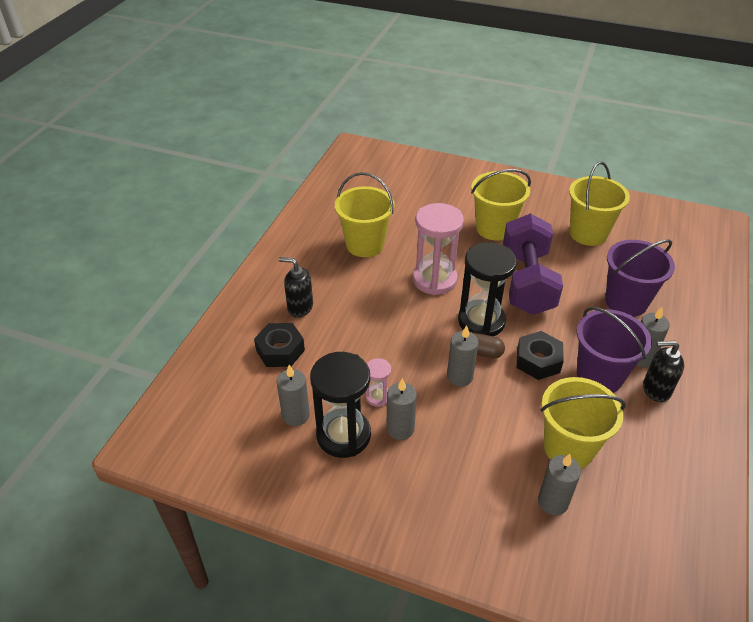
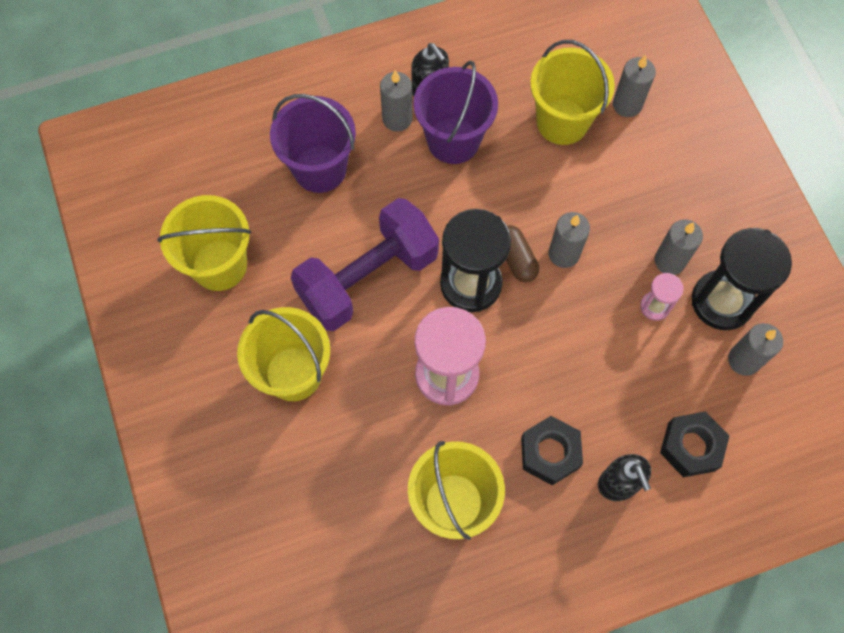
camera: 130 degrees left, 25 degrees up
black nut [517,331,564,380] -> black nut moved to [521,416,583,485]

